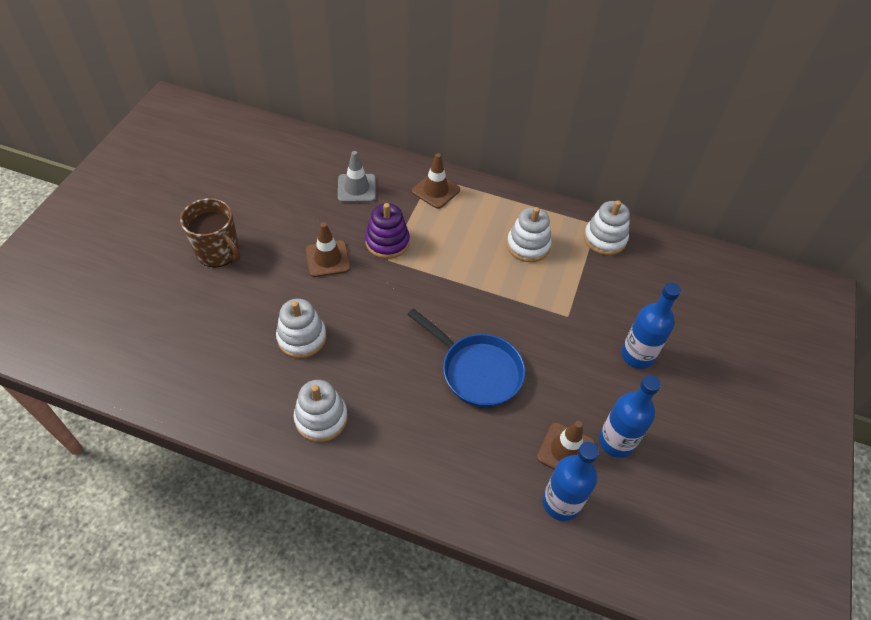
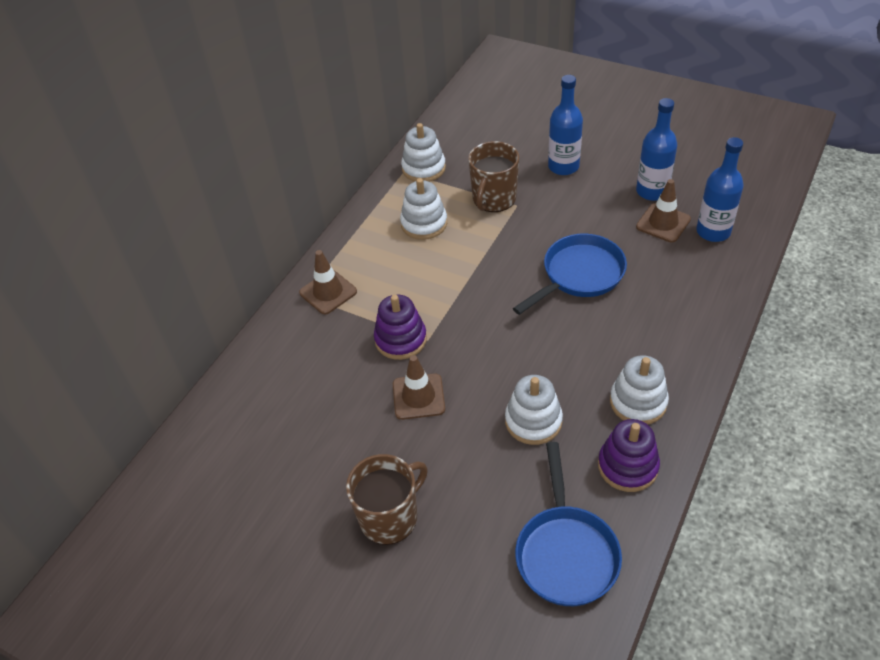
camera: 75 degrees left, 5 degrees down
grey traffic cone [338,151,376,203] -> none
none -> brown mug [468,141,519,212]
none -> blue pan [515,442,622,606]
none -> purple stacking toy [598,419,660,492]

